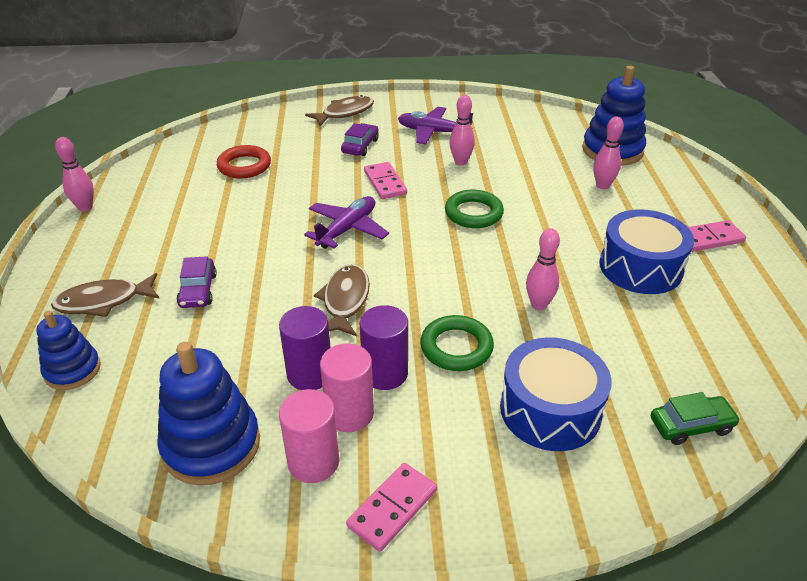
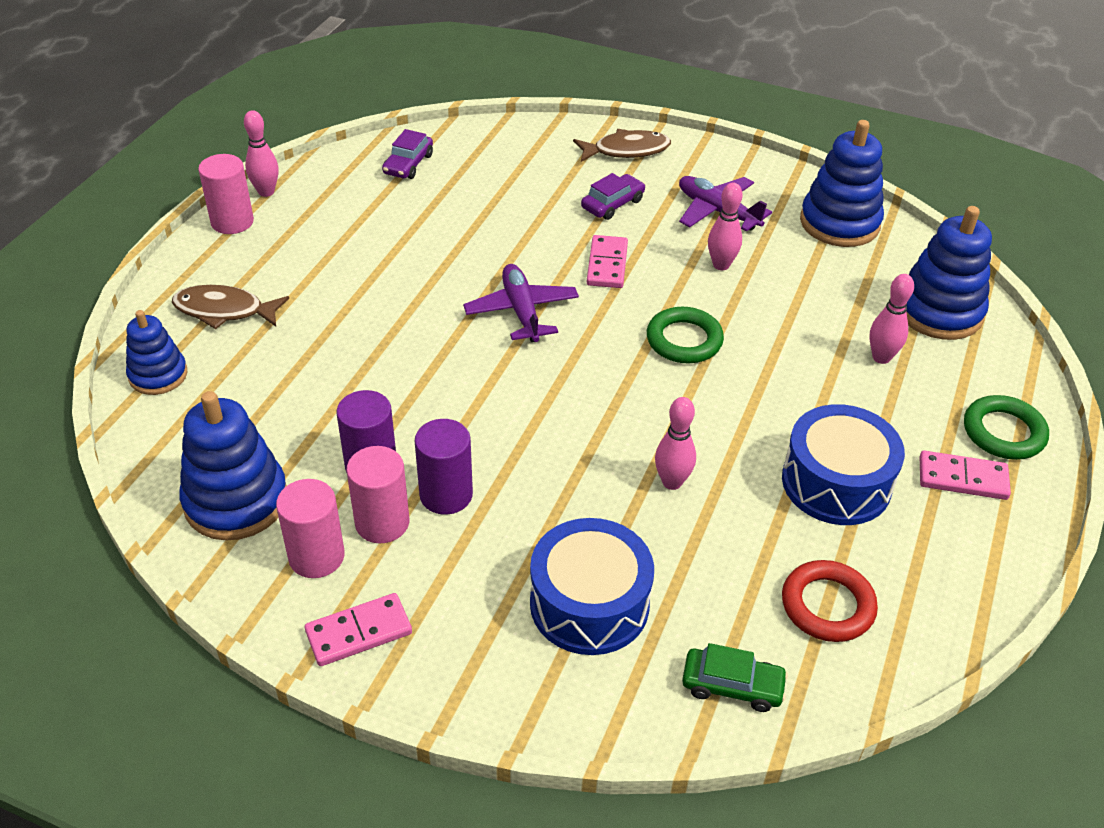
camera: 25 degrees right, 5 degrees up
purple car [177,256,217,308] -> purple car moved to [382,129,433,179]
red ring [217,145,271,179] -> red ring moved to [782,560,878,642]
purple plane [304,196,389,249] -> purple plane turned 75 degrees counterclockwise [463,264,579,342]
brown fish [314,264,370,336] -> none
green ring [420,315,494,371] -> green ring moved to [964,395,1049,460]
none -> pink cylinder [198,154,254,234]
none -> blue stacking toy [800,120,884,247]

